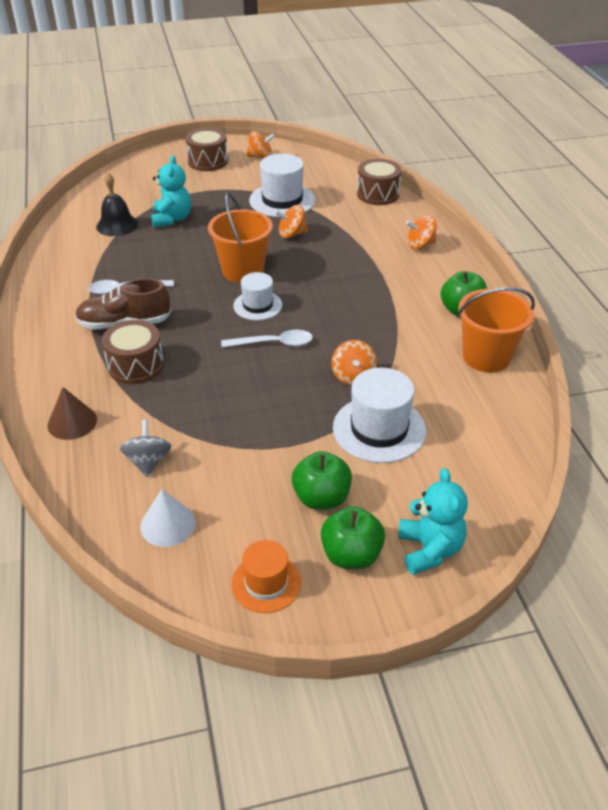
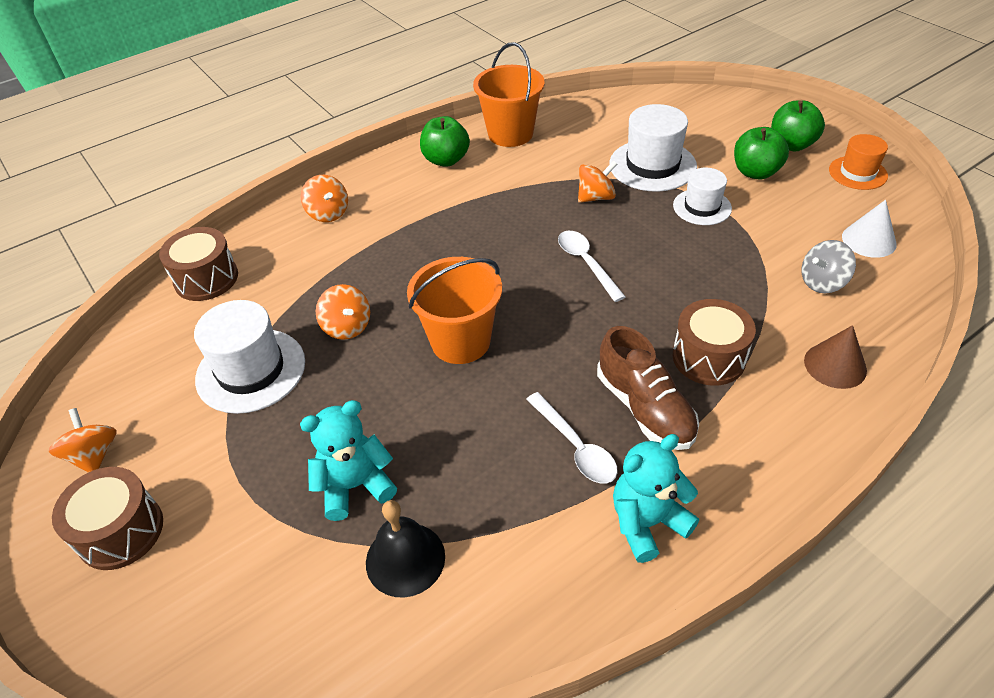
camera: 110 degrees left, 5 degrees up
white hat [233,272,282,320] -> white hat moved to [673,168,732,225]
turquoise teddy bear [398,468,468,575] -> turquoise teddy bear moved to [613,434,699,563]

